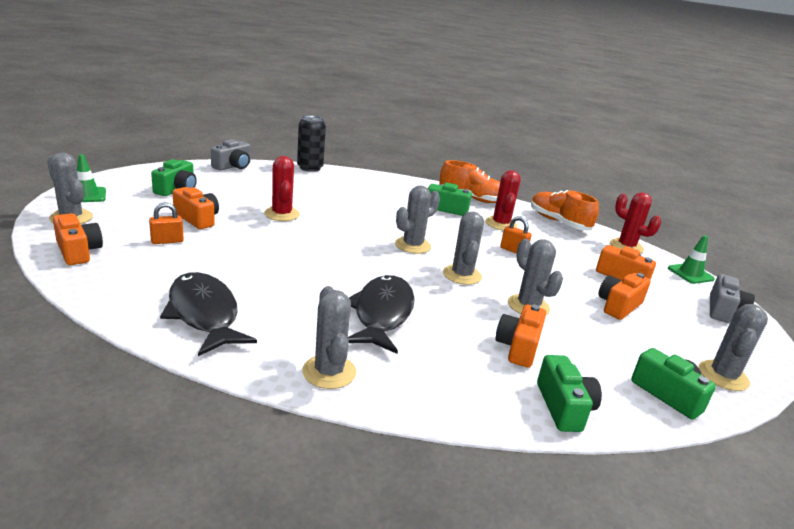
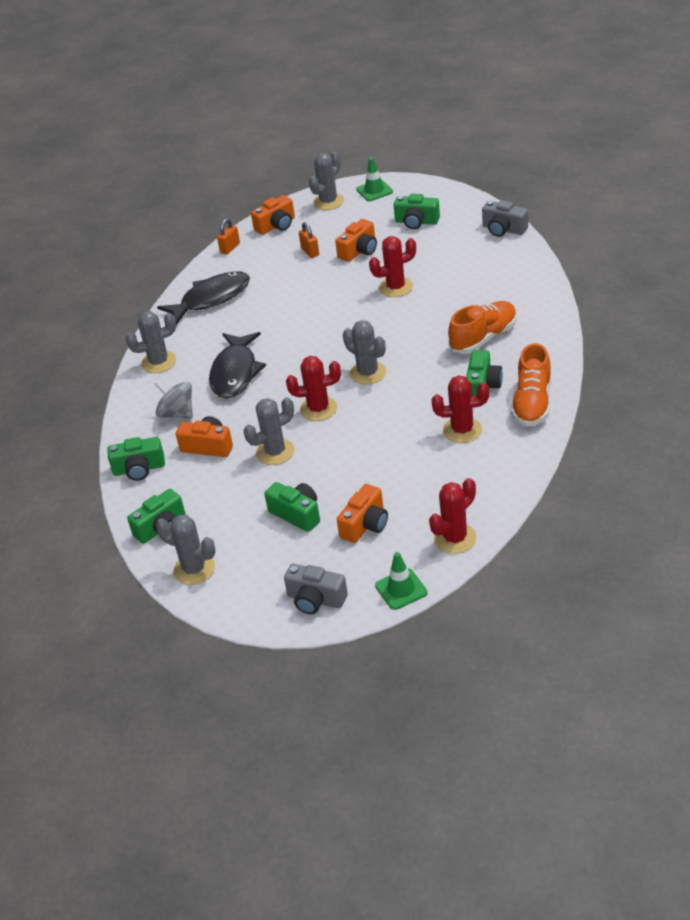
camera: 95 degrees right, 15 degrees up
black can [297,115,326,172] -> none
black fish [348,275,415,354] -> black fish turned 90 degrees clockwise [209,332,266,399]
grey cactus [443,212,484,285] -> red cactus [286,356,341,421]
orange padlock [500,216,532,254] -> orange padlock moved to [217,219,240,255]
orange shoe [531,190,599,230] -> orange shoe moved to [448,301,517,354]
orange camera [598,273,651,320] -> green camera [264,482,320,532]
none -> grey spinning top [154,381,193,419]

